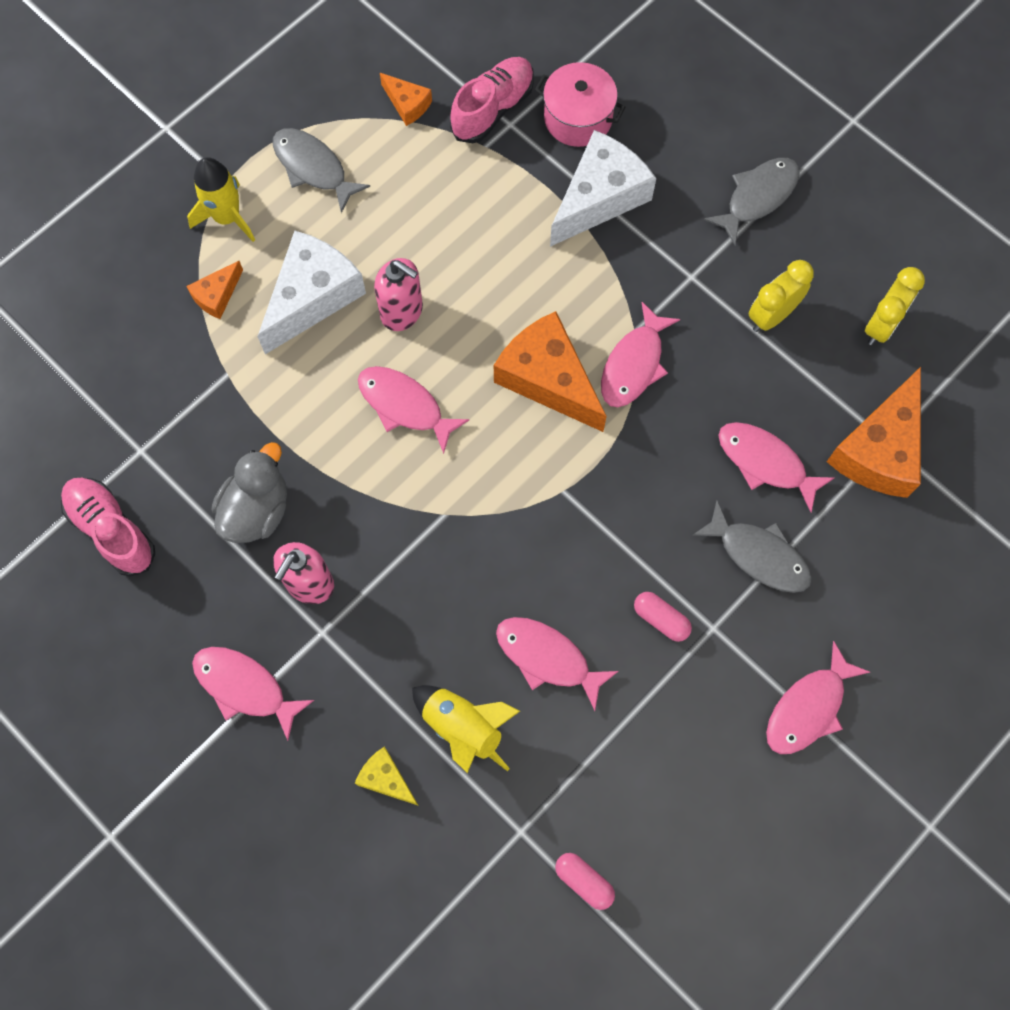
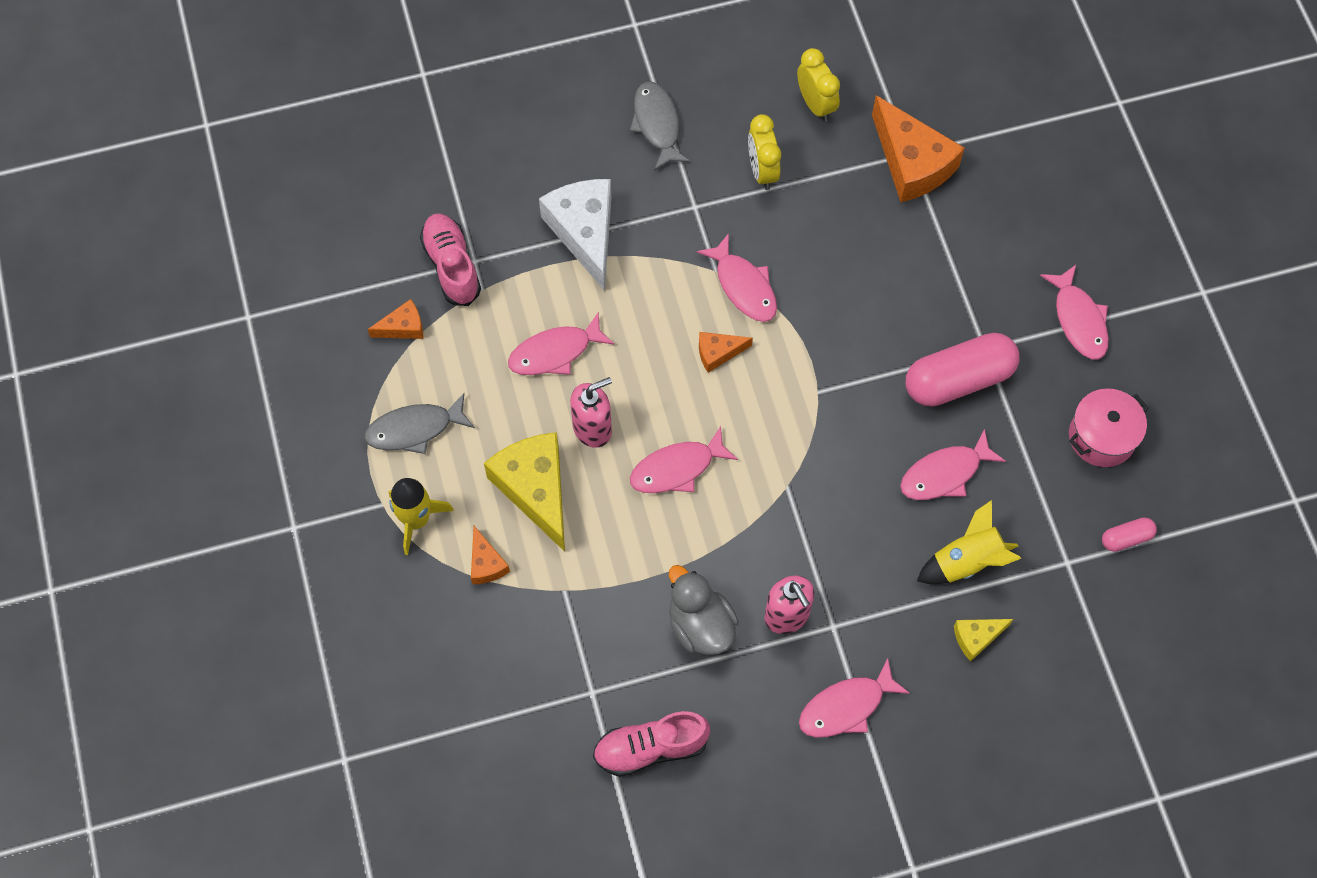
camera: 60 degrees left, 5 degrees down
white cheese [257,231,366,354] -> yellow cheese [484,432,565,552]
orange cheese [494,311,607,432] -> orange cheese [699,332,753,373], size x0.49
pink pot [535,62,625,147] -> pink pot moved to [1069,389,1149,467]
pink capsule [634,592,692,642] -> pink capsule [906,333,1019,407], size x2.17
grey fish [692,501,812,593] -> none
pink fish [718,422,834,512] -> pink fish moved to [508,312,614,375]

